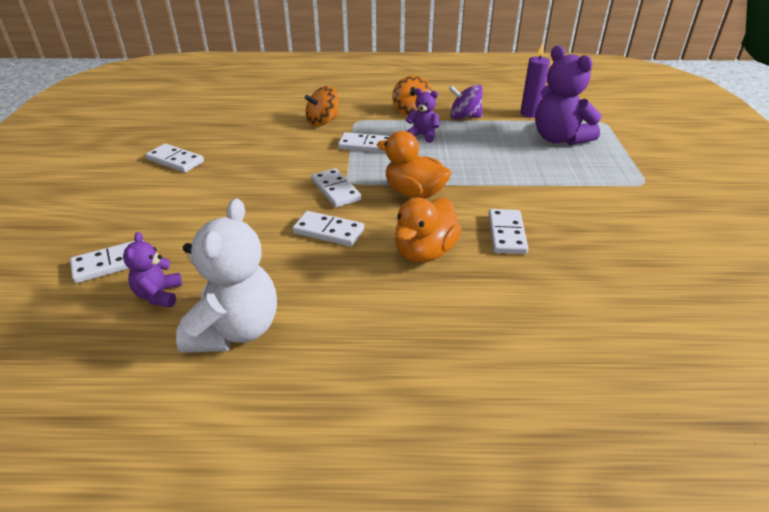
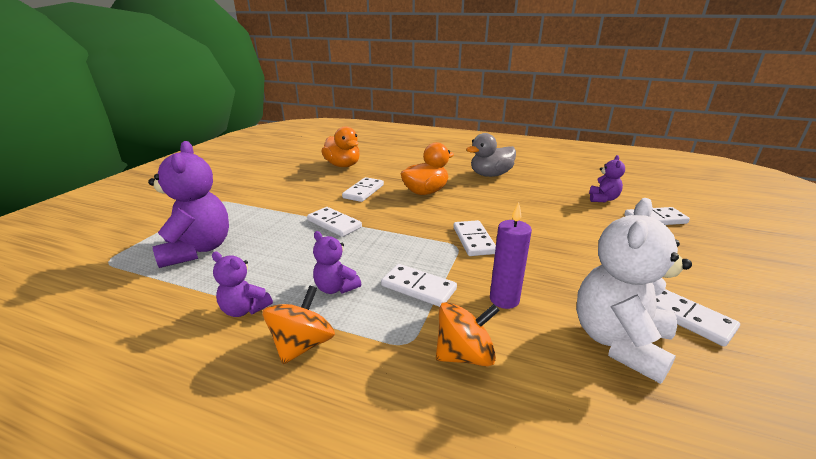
camera: 160 degrees left, 10 degrees down
white teddy bear [176,199,277,353] -> white teddy bear moved to [576,198,692,384]
white domino [292,211,364,247] -> white domino moved to [307,207,362,237]
orange duck [377,131,451,199] -> orange duck moved to [321,126,360,167]
purple spinning top [449,84,482,119] -> purple teddy bear [212,252,273,317]
purple candle [520,42,550,118] -> purple candle moved to [490,202,532,309]
none -> grey duck [466,133,516,177]

